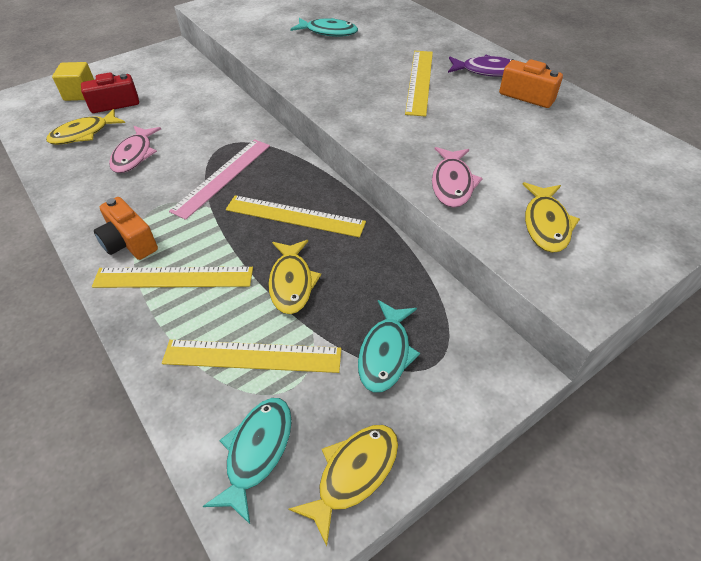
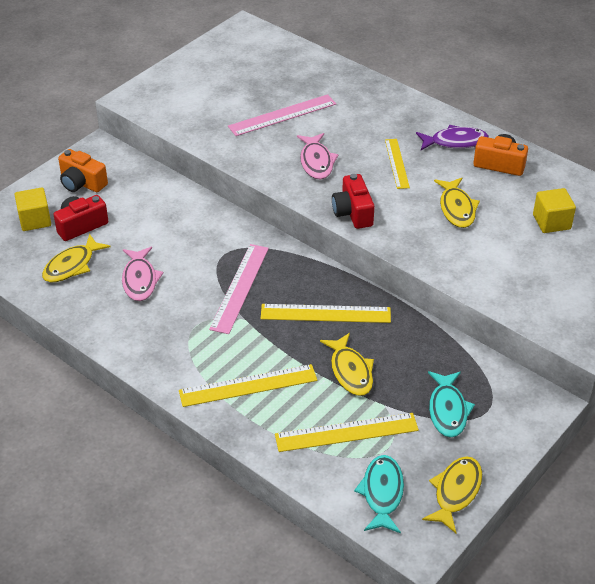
camera: 15 degrees left, 5 degrees down
orange camera [94,197,158,260] -> orange camera moved to [58,149,108,192]
turquoise fish [290,18,358,37] -> pink ruler [228,94,336,136]
yellow ruler [405,51,433,117] -> yellow ruler [385,139,410,189], size x0.66
pink fish [432,147,483,208] -> pink fish moved to [297,133,339,179]
yellow fish [522,182,580,253] -> yellow fish moved to [434,178,480,228]
none -> red camera [332,174,375,229]
none -> yellow cube [533,188,576,233]

